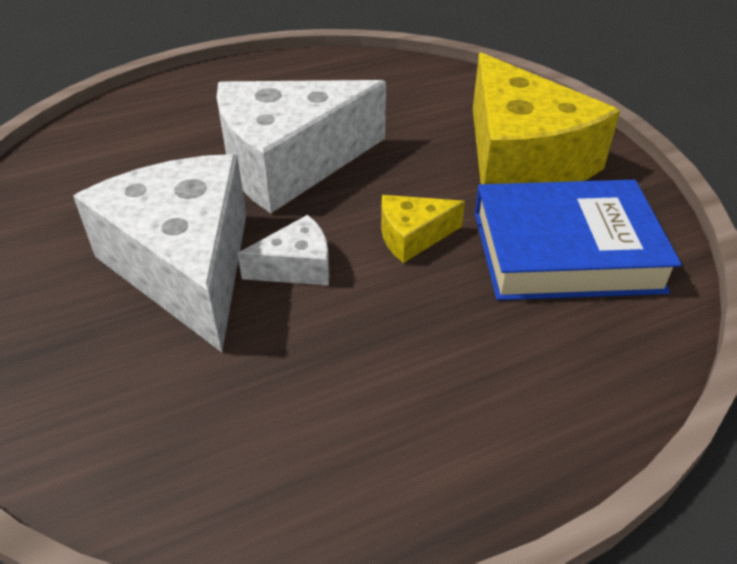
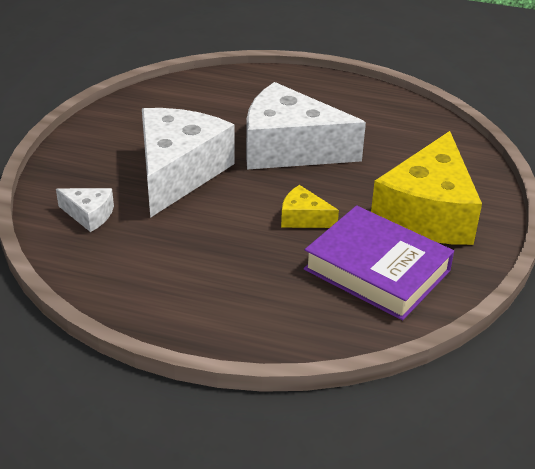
camera: 40 degrees right, 5 degrees down
white cheese [237,215,330,285] -> white cheese moved to [56,188,114,232]
blue book [475,180,682,300] -> purple book [304,205,454,320]

